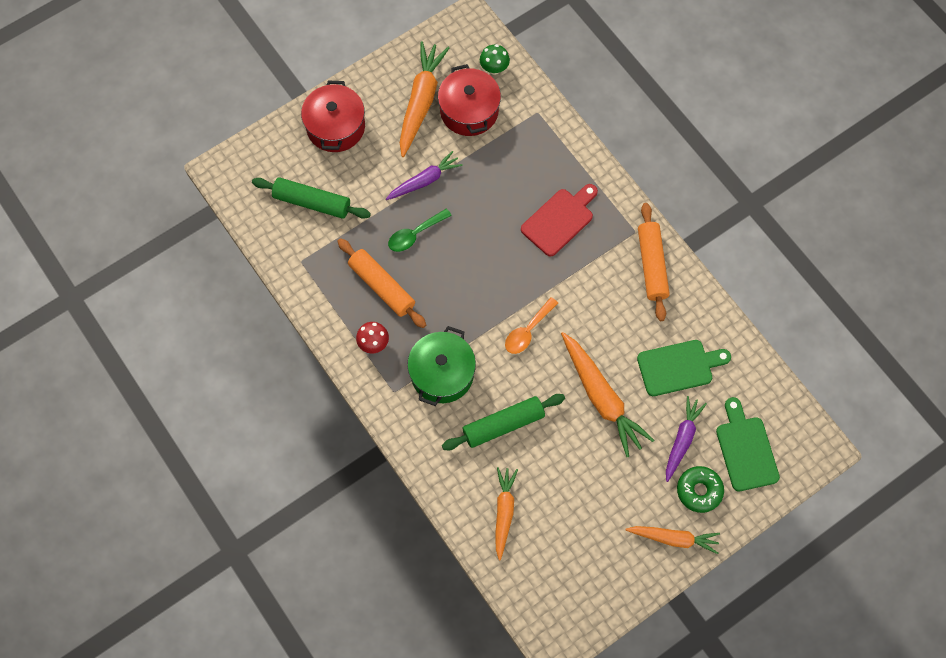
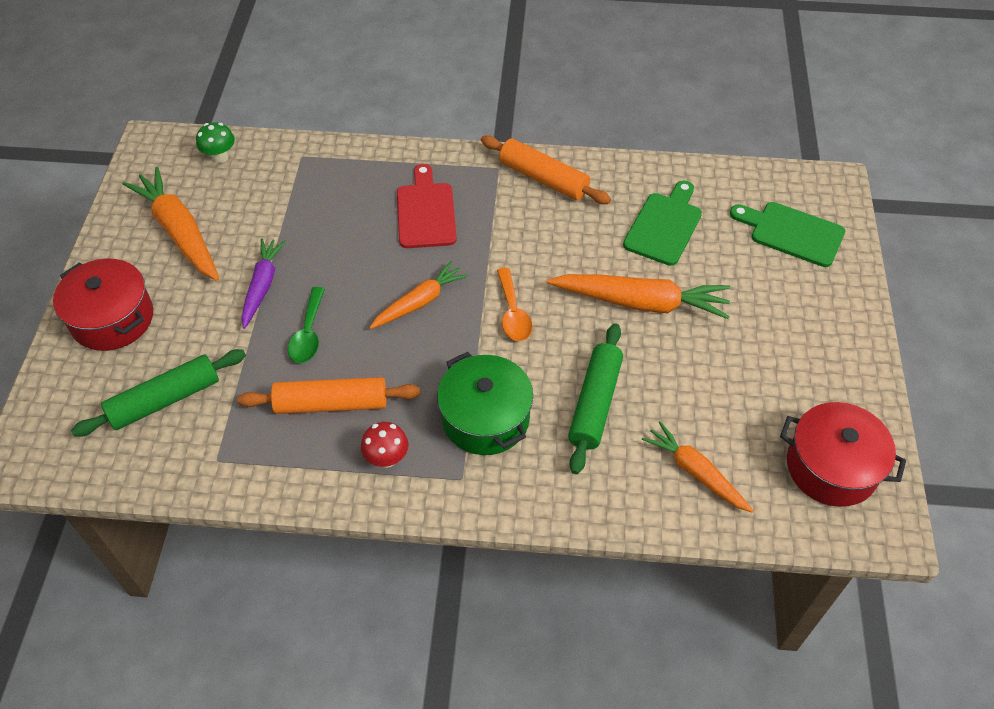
camera: 50 degrees left, 15 degrees down
red pot [438,64,501,136] -> red pot moved to [780,402,906,507]
orange carrot [625,526,720,554] -> orange carrot moved to [369,261,468,329]
purple carrot [666,396,707,482] -> none
green donut [677,466,724,513] -> none

